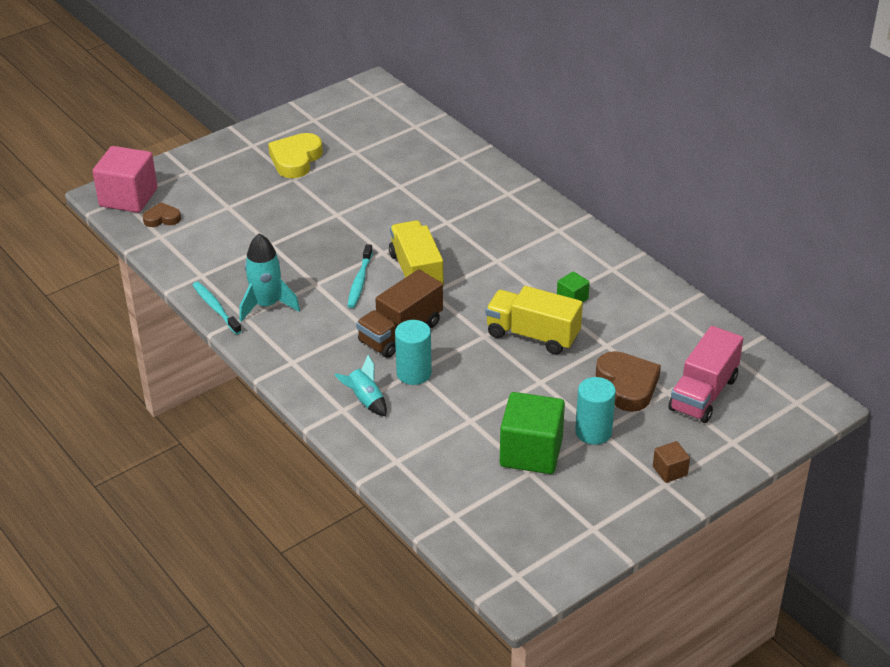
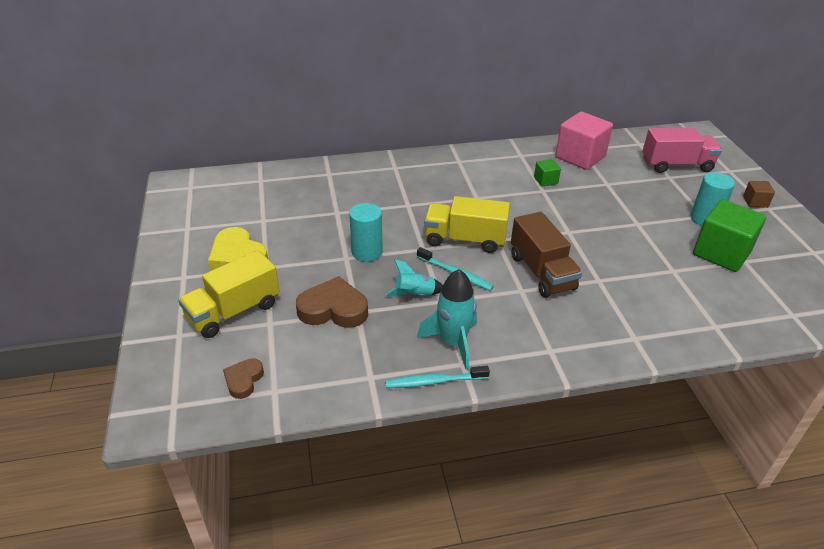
camera: 65 degrees left, 0 degrees up
pink cube [92,146,158,213] -> pink cube moved to [555,112,613,170]
turquoise rocket [334,354,387,416] -> turquoise rocket moved to [385,259,443,296]
turquoise cylinder [395,320,432,385] -> turquoise cylinder moved to [349,203,383,262]
yellow truck [486,286,583,355] -> yellow truck moved to [178,250,280,338]
brown heart [596,351,661,412] -> brown heart moved to [296,276,368,328]
pink truck [668,326,744,423] -> pink truck turned 60 degrees counterclockwise [643,127,722,173]

